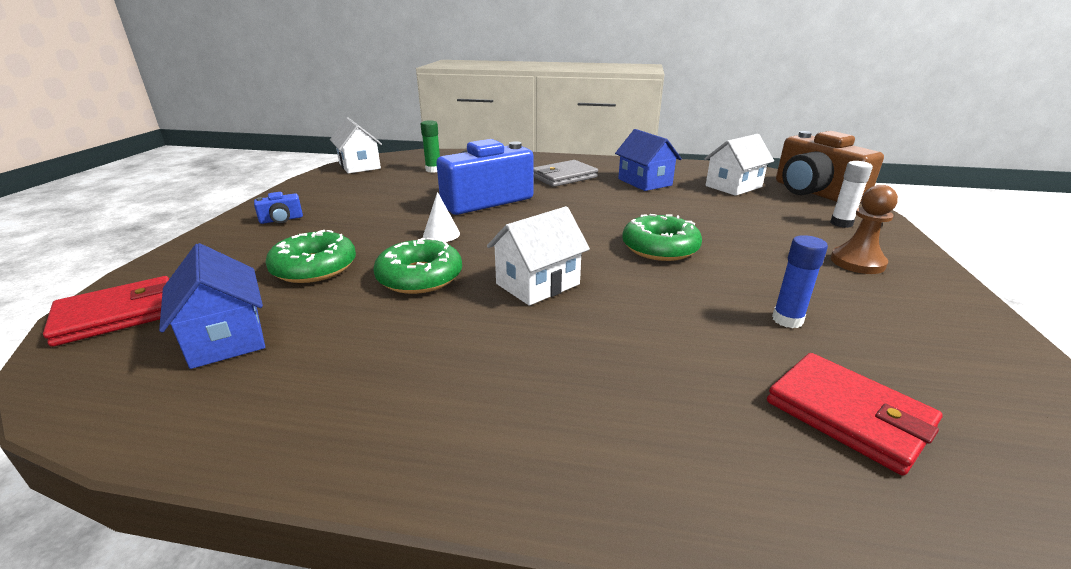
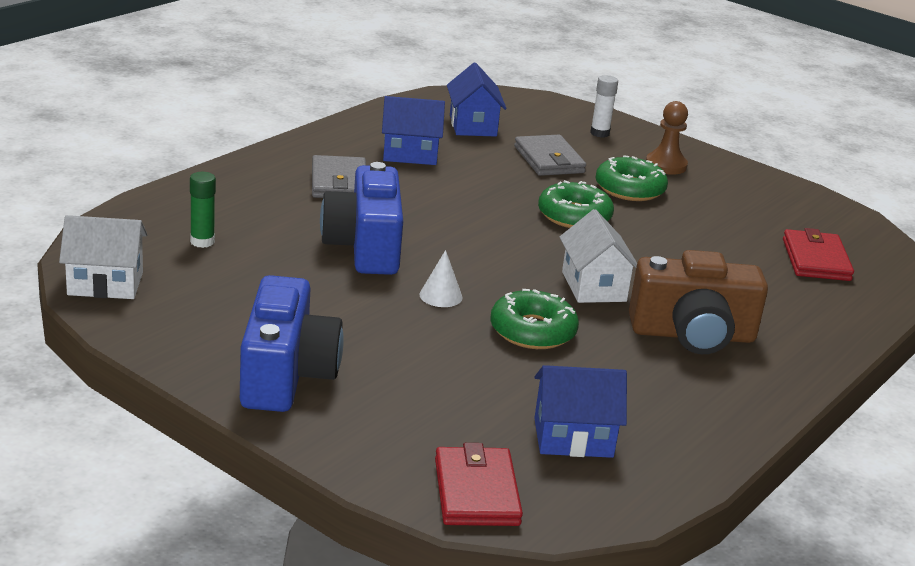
camera: 65 degrees left, 0 degrees up
blue camera [254,192,303,224] -> blue camera [240,275,344,412], size x2.45
green donut [265,230,356,283] -> green donut moved to [596,155,668,201]
white house [704,134,774,196] -> blue house [447,63,507,137]
red wallet [767,353,942,476] -> red wallet turned 75 degrees counterclockwise [783,228,854,281]
blue glue stick [772,235,828,328] -> none
brown camera [776,131,884,203] -> brown camera moved to [629,250,768,354]
none -> grey wallet [514,135,586,176]

